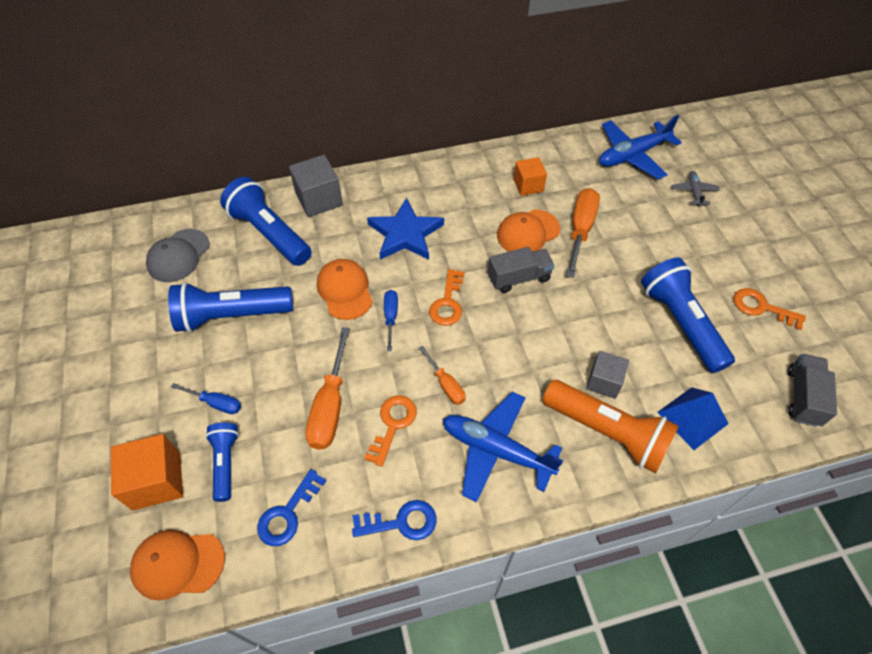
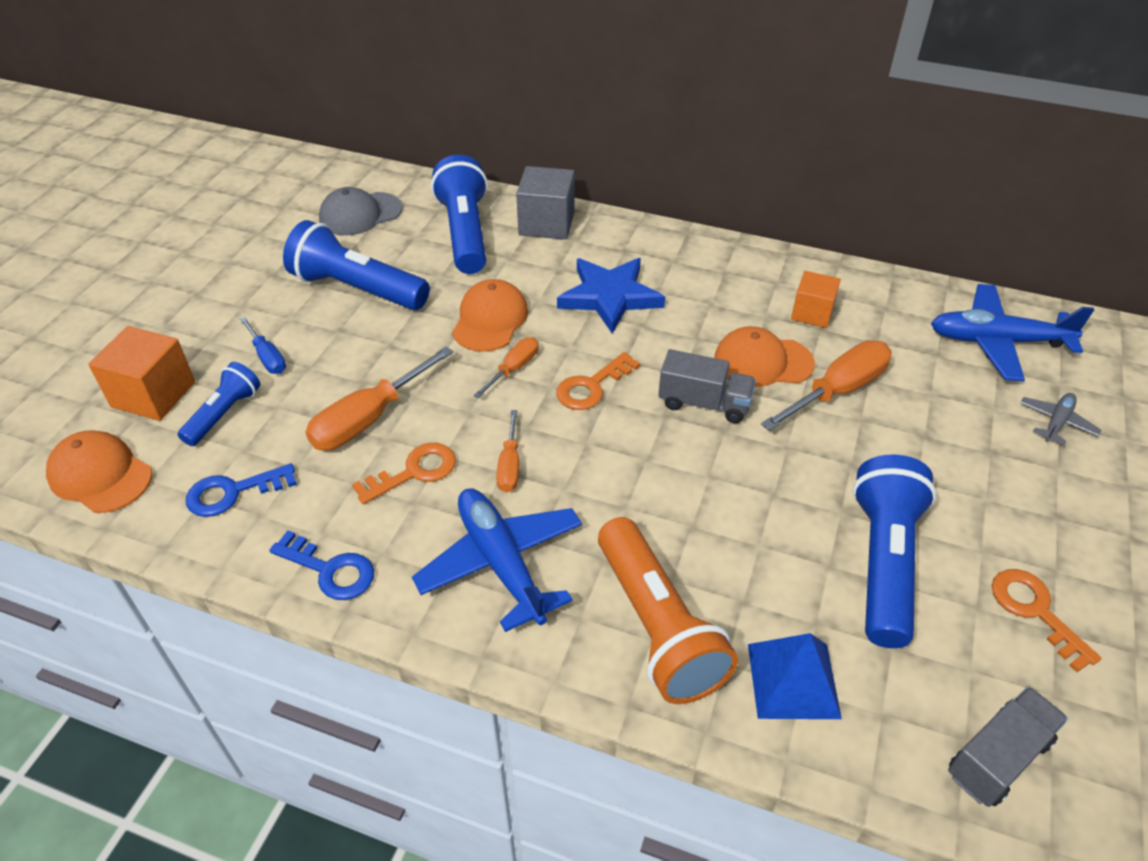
camera: 35 degrees right, 10 degrees down
blue screwdriver [384,290,398,352] -> orange screwdriver [474,337,539,398]
grey cube [586,351,629,399] -> none

